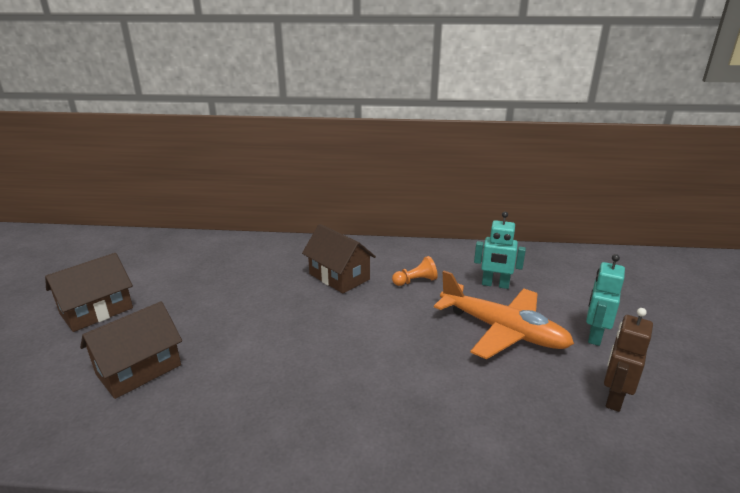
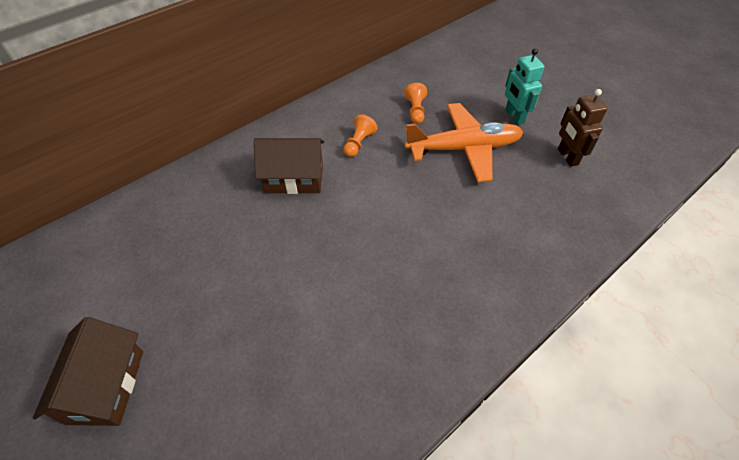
camera: 45 degrees left, 25 degrees up
brown house [80,302,182,399] -> none
turquoise robot [474,212,526,289] -> orange pawn [404,83,427,124]

